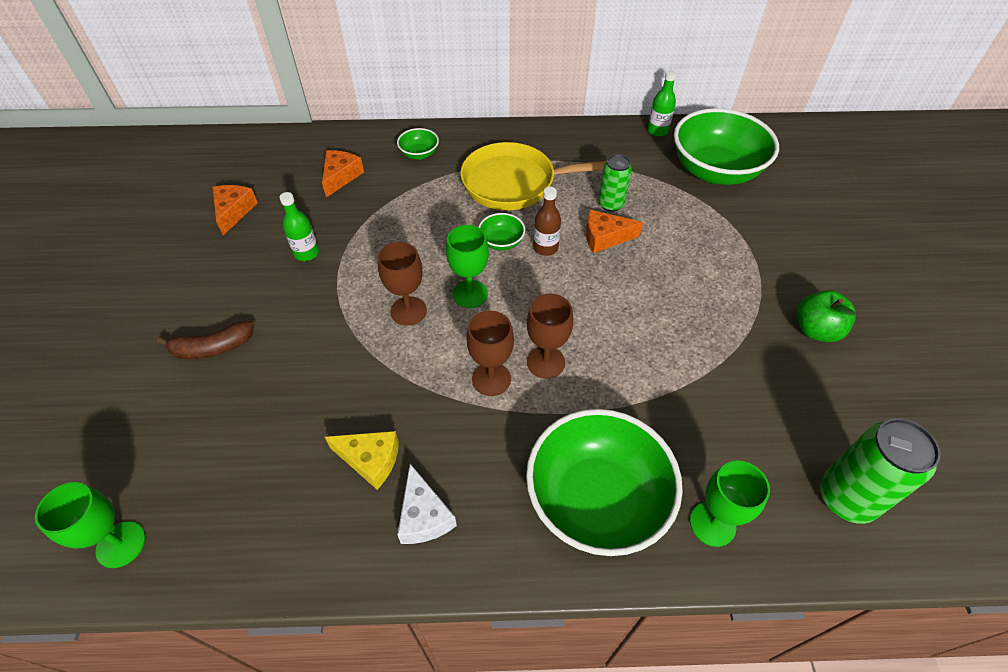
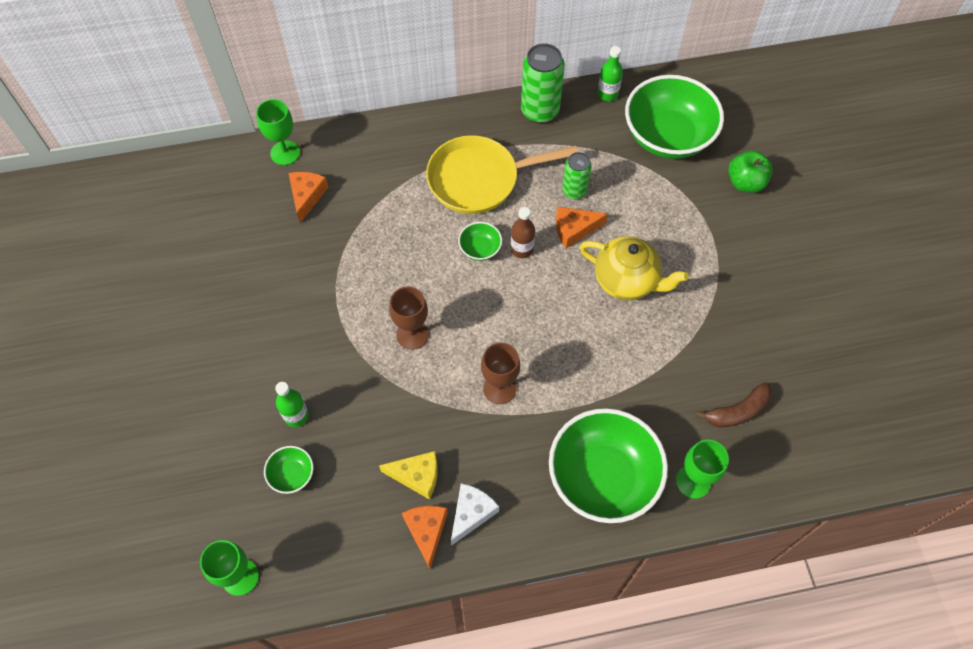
camera: 10 degrees left, 10 degrees up
brown banana [157,321,254,359] -> brown banana moved to [696,382,772,428]
orange cheese [212,185,258,235] -> orange cheese moved to [402,506,448,569]
green bottle [279,192,319,261] -> green bottle moved to [275,382,309,427]
green bowl [397,128,439,160] -> green bowl moved to [264,446,313,494]
white cheese [397,464,457,544] -> white cheese turned 120 degrees counterclockwise [451,483,499,545]
green goblet [446,225,489,308] -> green goblet moved to [256,99,300,165]
brown goblet [527,293,573,379] -> none
green apple [797,290,856,342] -> green apple moved to [728,151,773,193]
green can [820,418,941,524] -> green can moved to [521,43,565,123]
none -> yellow teapot [580,236,689,300]

